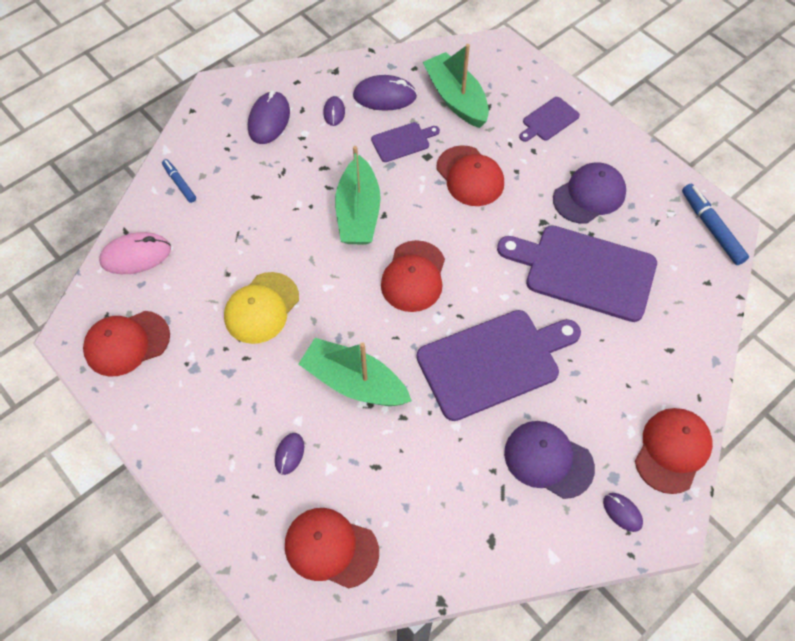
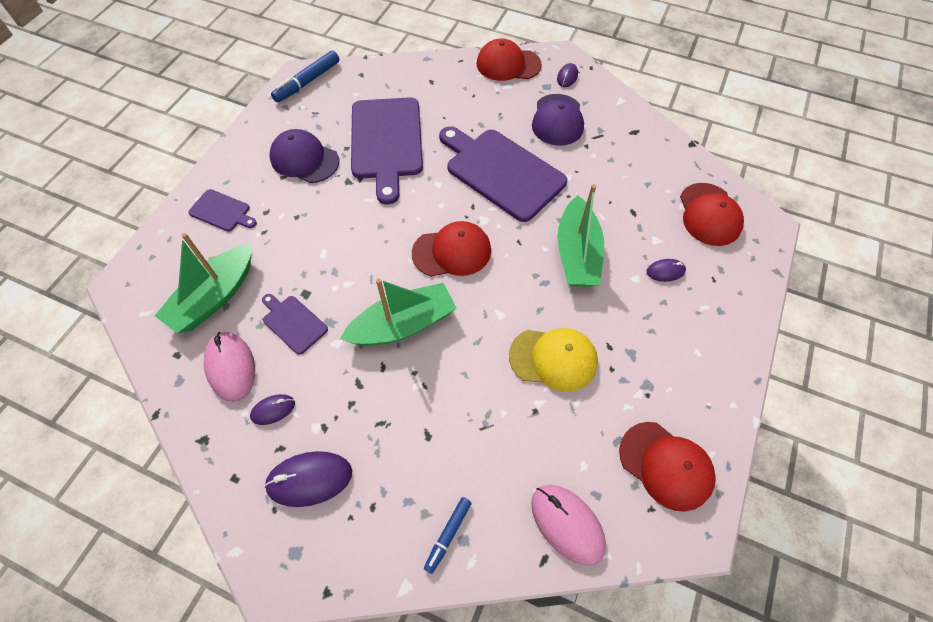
camera: 115 degrees left, 0 degrees up
purple mouse [353,75,417,111] -> pink mouse [204,332,255,402]
red cap [436,145,504,206] -> none

